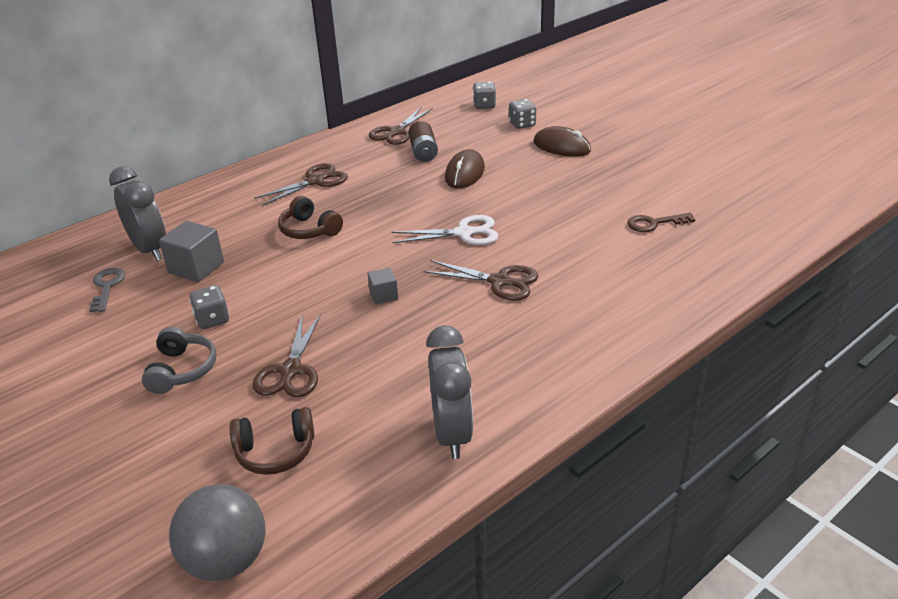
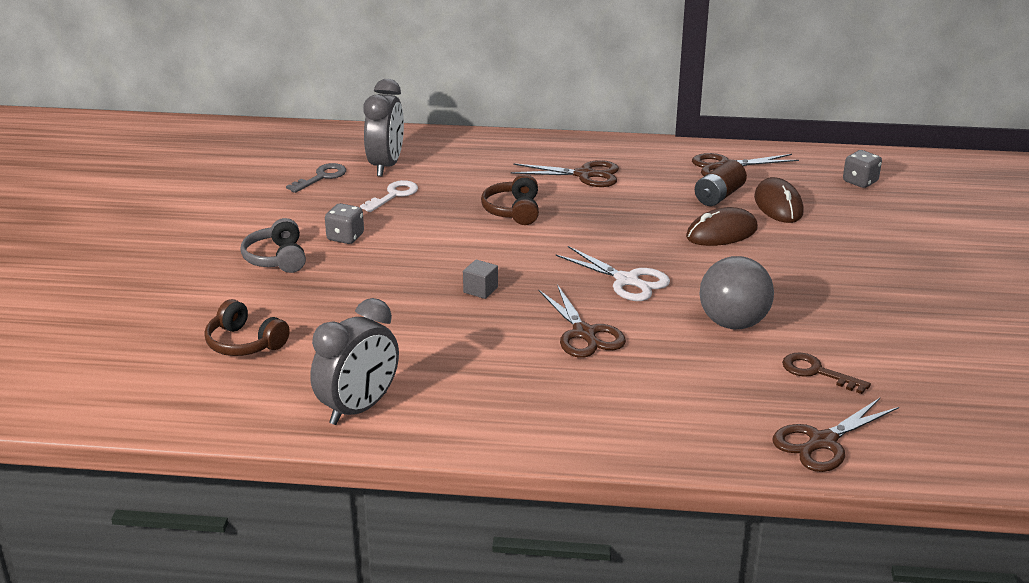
camera: 45 degrees right, 5 degrees down
grey headphones [142,327,216,394] -> grey headphones turned 120 degrees clockwise [240,218,306,273]
grey cube [159,221,224,282] -> white key [360,180,418,212]
grey ball [169,484,266,581] -> grey ball moved to [700,256,774,329]
brown scissors [253,314,321,397] -> brown scissors moved to [773,398,899,472]
grey dice [509,99,536,129] -> none
brown mouse [533,126,591,157] -> brown mouse moved to [754,177,804,223]

